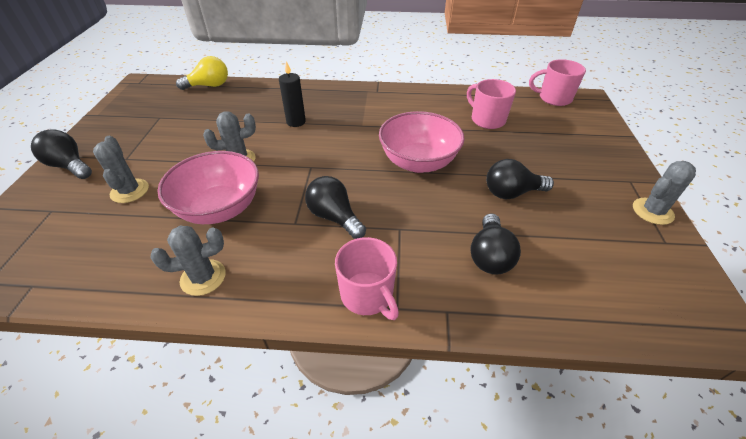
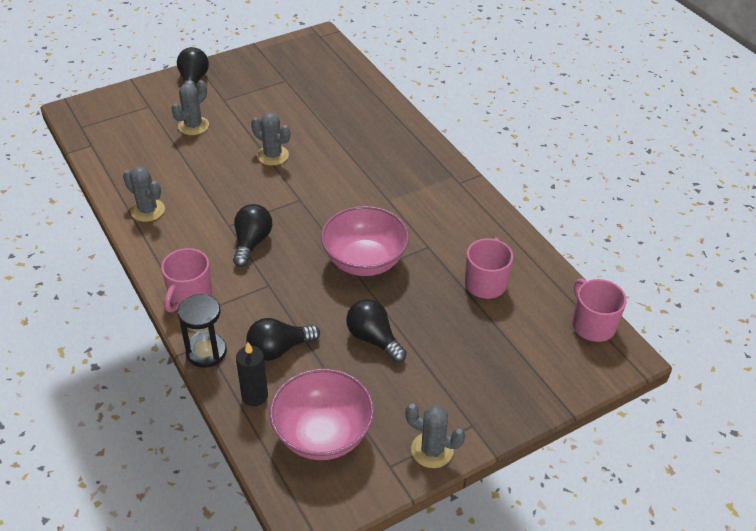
camera: 55 degrees right, 0 degrees up
pink bowl [157,151,259,224] -> pink bowl moved to [269,369,374,460]
yellow light bulb [176,56,228,90] -> none
black candle [279,61,306,127] -> black candle moved to [236,342,268,406]
none -> black hourglass [177,294,227,368]

